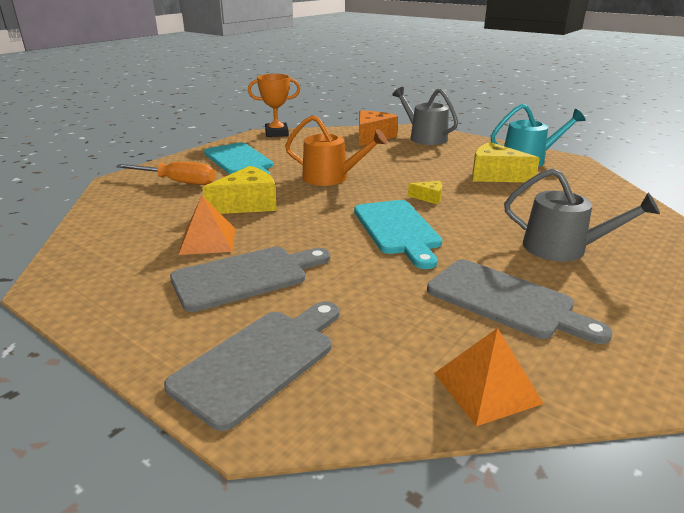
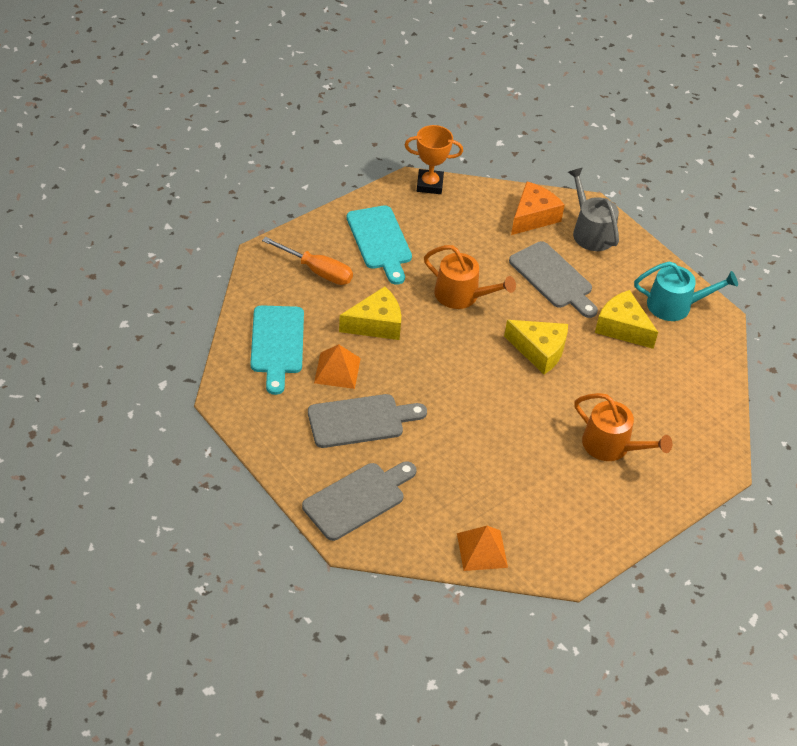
camera: 10 degrees right, 20 degrees up
turquoise cutting board [354,200,442,269] -> turquoise cutting board moved to [250,305,304,395]
yellow cheese [408,181,442,204] -> yellow cheese [504,320,568,374], size x2.00
grey cutting board [427,260,613,344] -> grey cutting board moved to [509,241,598,318]
grey watering can [504,168,660,262] -> orange watering can [574,393,672,461]

